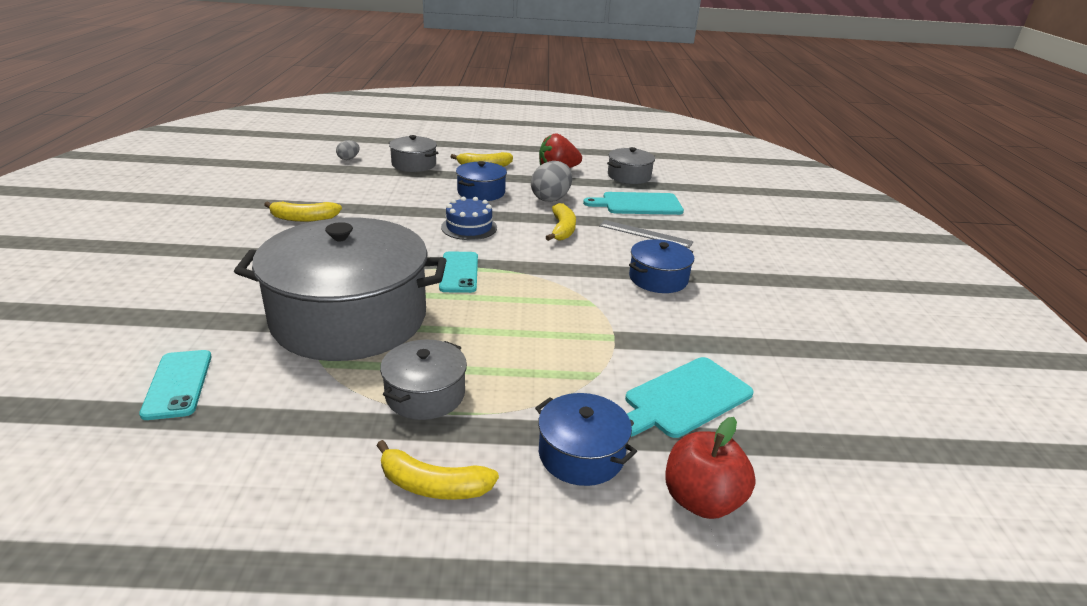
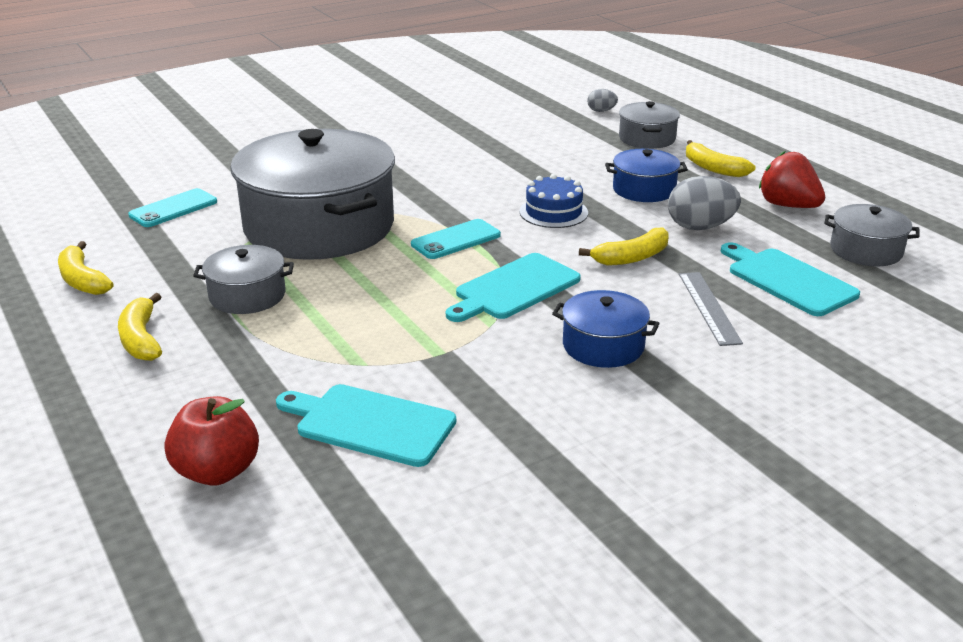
camera: 60 degrees right, 0 degrees up
yellow banana [264,201,342,222] -> yellow banana moved to [58,241,113,295]
blue pot [535,393,637,486] -> none
none -> turquoise cutting board [446,253,581,322]

